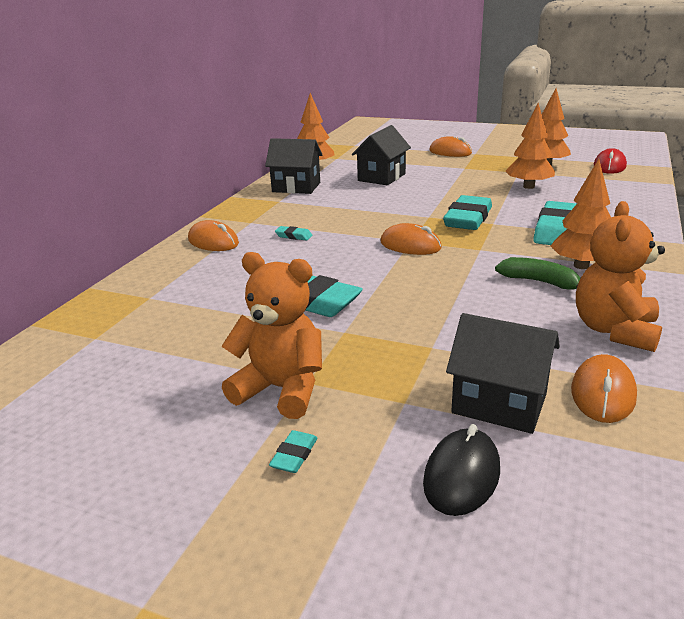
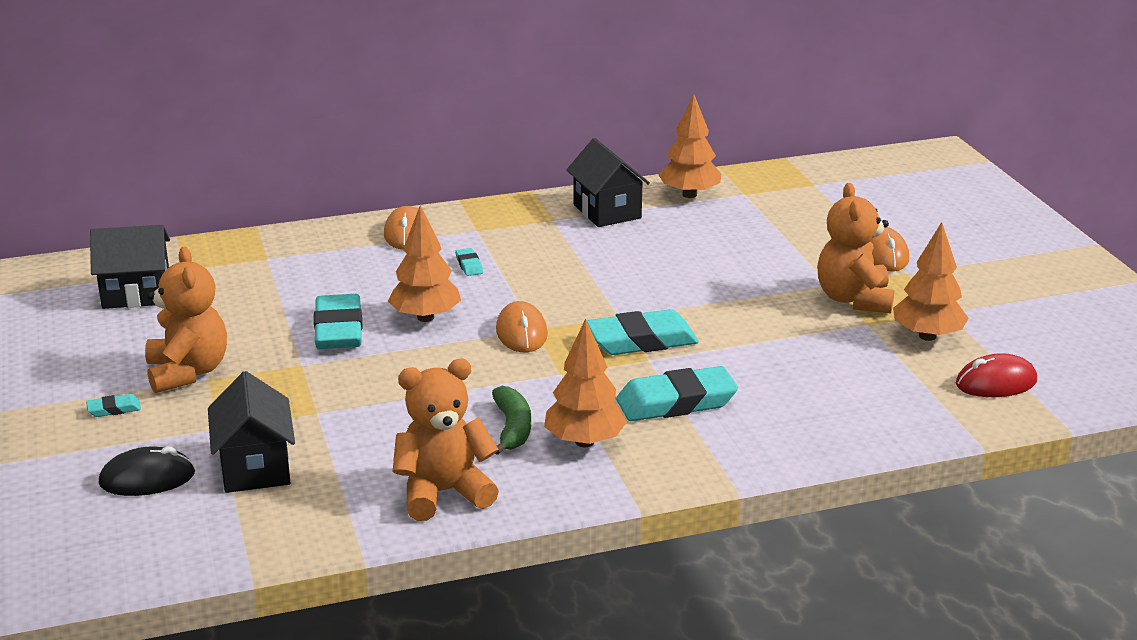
camera: 50 degrees right, 0 degrees up
black house [352,125,411,185] -> black house moved to [90,225,170,309]
orange tree [506,103,555,189] -> orange tree moved to [388,205,461,322]
orange mouse [571,354,637,423] -> none
none -> orange teddy bear [818,183,894,314]

